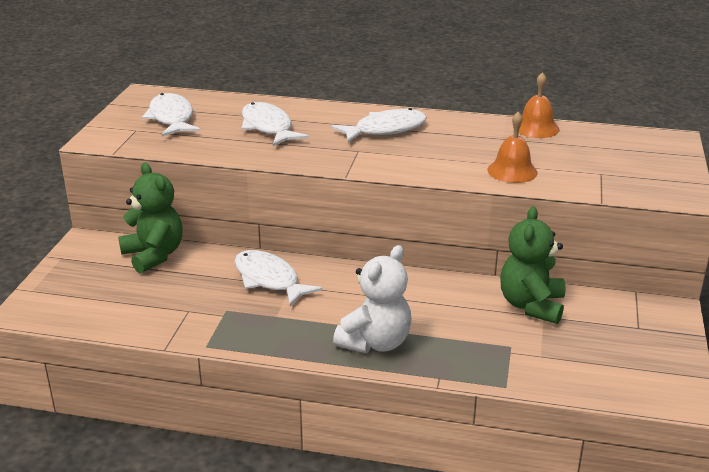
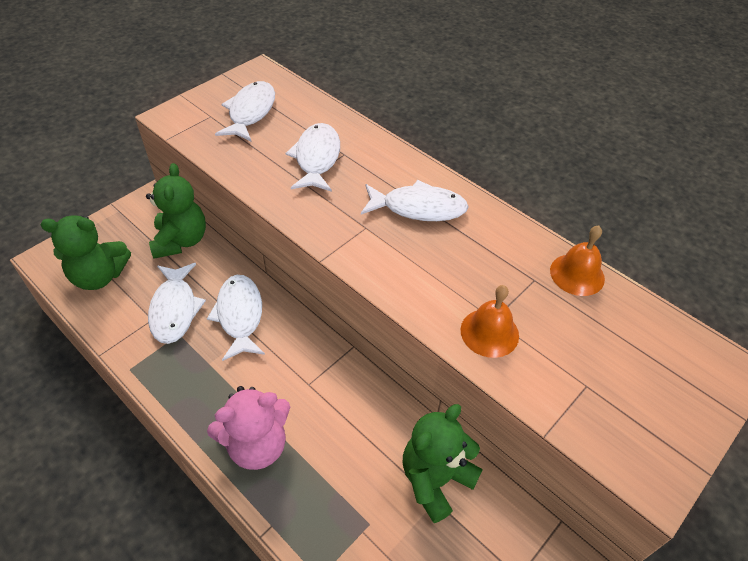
camera: 30 degrees right, 20 degrees up
white teddy bear [333,245,412,353] -> pink teddy bear [207,386,290,470]
none -> green teddy bear [41,215,131,290]
none -> white fish [148,263,206,344]

